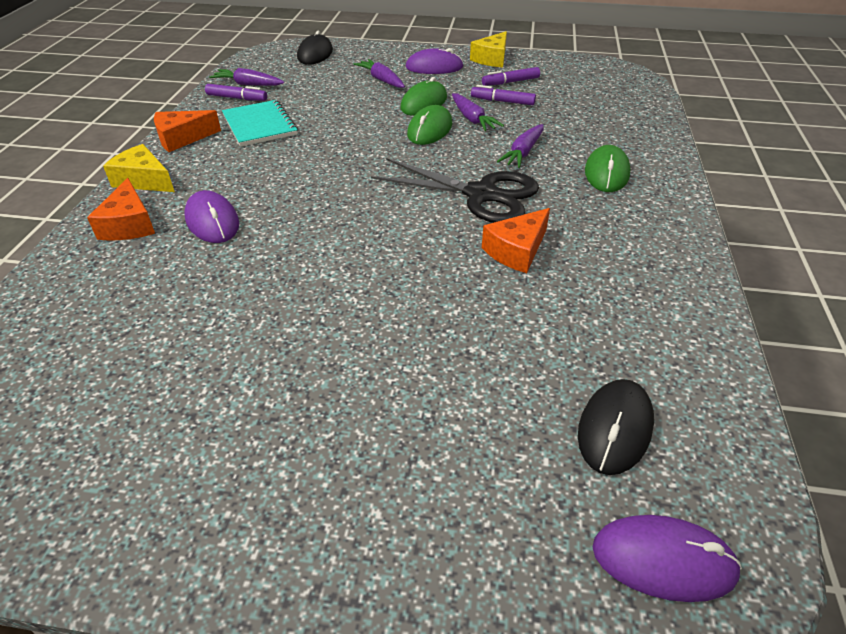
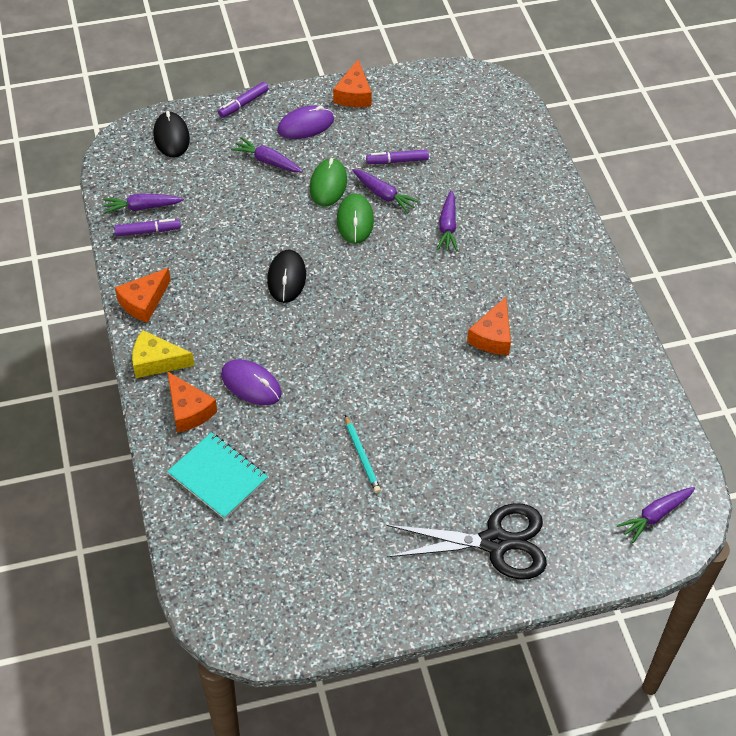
camera: 25 degrees left, 10 degrees up
turquoise notebook [222,100,298,147] -> turquoise notebook moved to [167,432,268,519]
black scissors [371,158,539,223] -> black scissors moved to [386,503,547,580]
yellow cheese [470,31,507,67] -> orange cheese [333,60,372,107]
purple marker [482,67,540,86] -> purple marker moved to [218,82,269,118]
black mouse [578,379,654,475] -> black mouse moved to [267,250,306,303]
green mouse [585,145,631,192] -> none
purple mouse [592,515,742,602] -> purple carrot [617,487,695,543]
none -> turquoise pencil [345,415,381,493]

